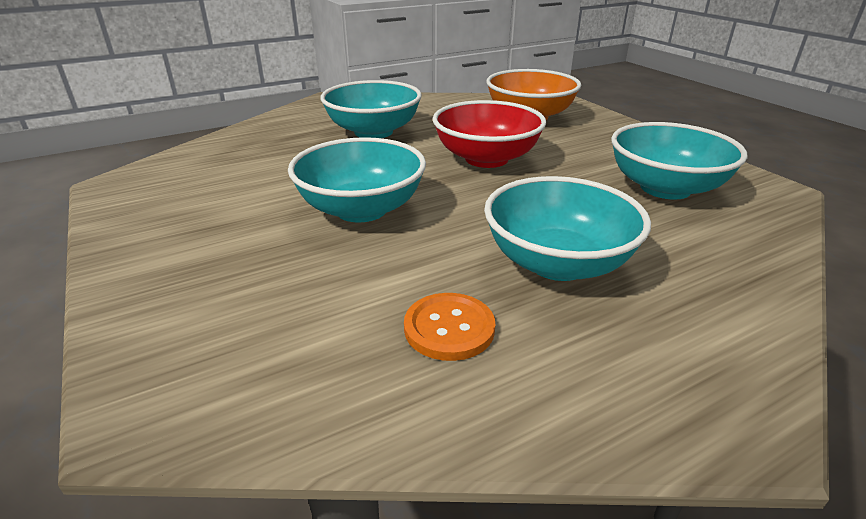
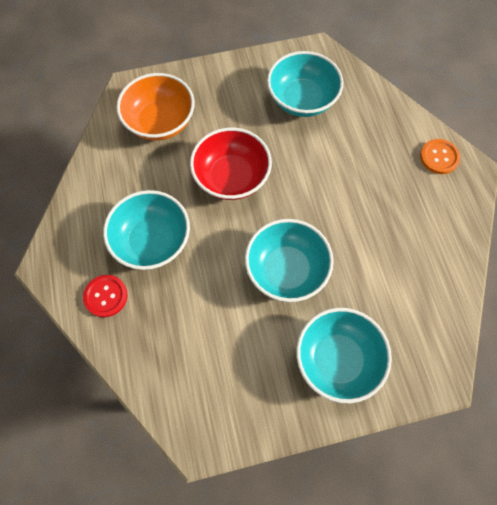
camera: 75 degrees left, 35 degrees up
orange button [404,293,495,361] -> orange button moved to [420,139,460,174]
turquoise bowl [484,176,651,281] -> turquoise bowl moved to [296,308,392,403]
none -> red button [83,275,128,317]

